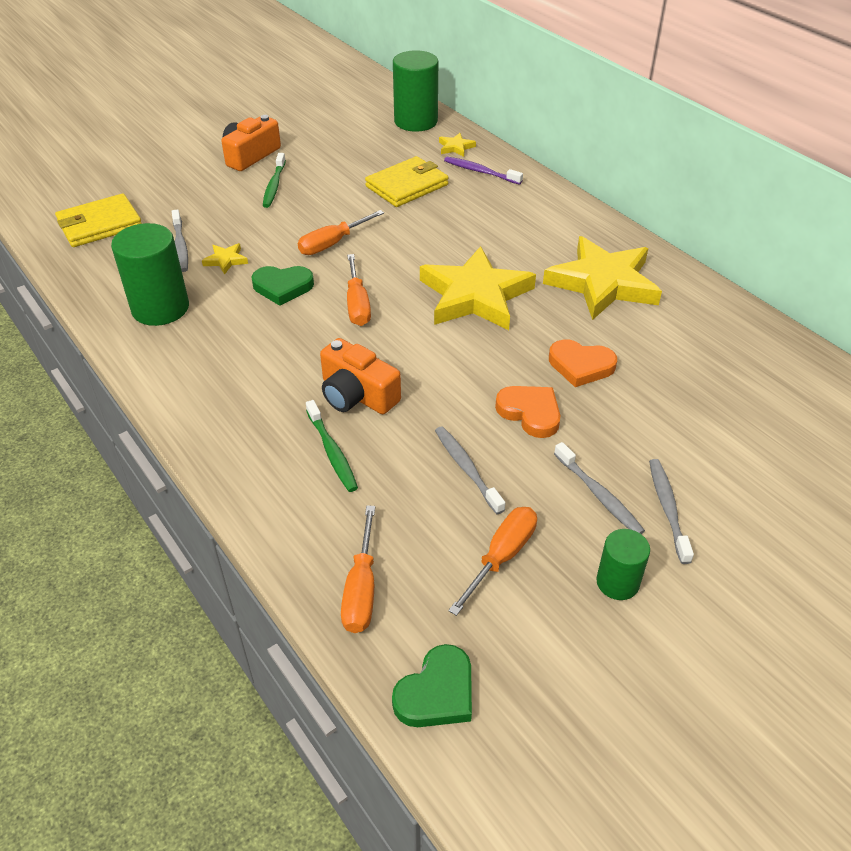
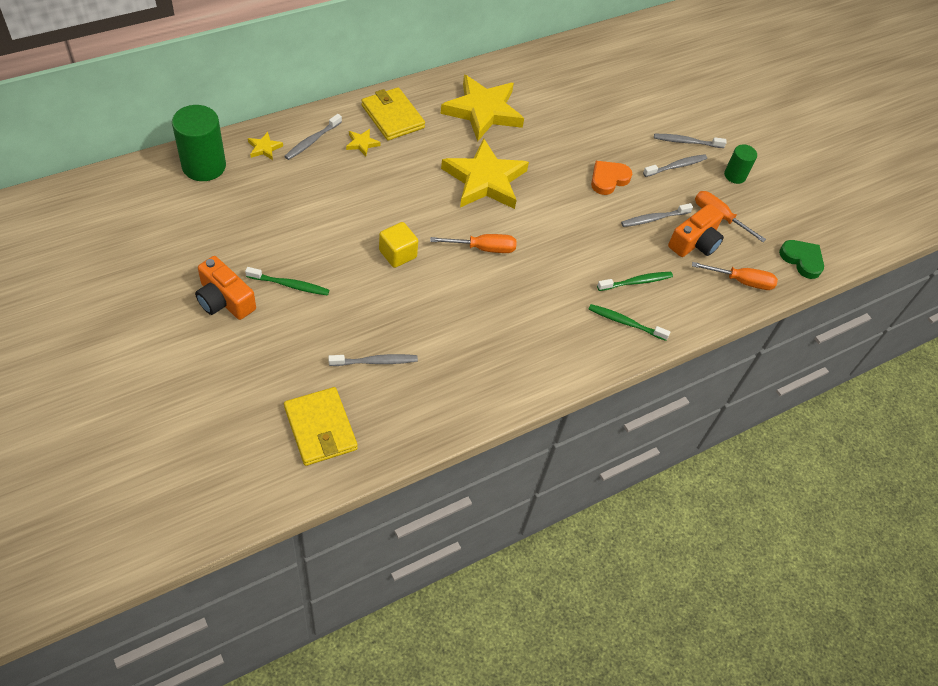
camera: 90 degrees left, 10 degrees up
green cylinder [111,223,189,326] -> none
yellow star [202,243,248,275] -> yellow star moved to [346,129,381,157]
green heart [251,266,314,306] -> none
orange screwdriver [298,210,384,255] -> yellow cube [379,222,418,268]
orange camera [320,338,401,414] -> orange camera moved to [668,204,724,257]
yellow wallet [365,156,449,207] -> yellow wallet moved to [361,87,425,140]
purple toothbrush [444,157,523,185] -> grey toothbrush [284,114,342,160]
orange heart [549,339,617,387] -> none
none -> green toothbrush [588,304,670,341]

